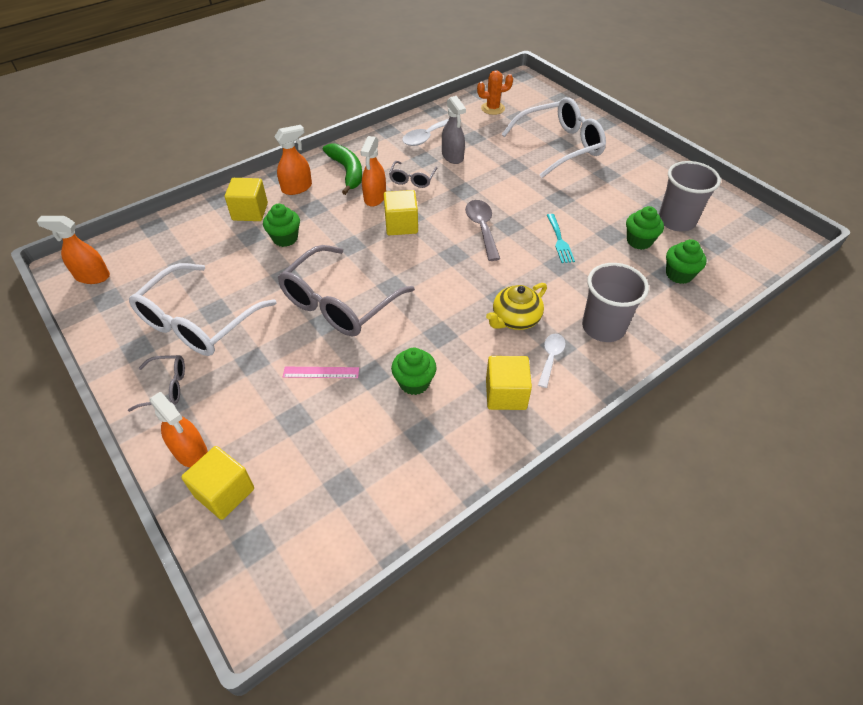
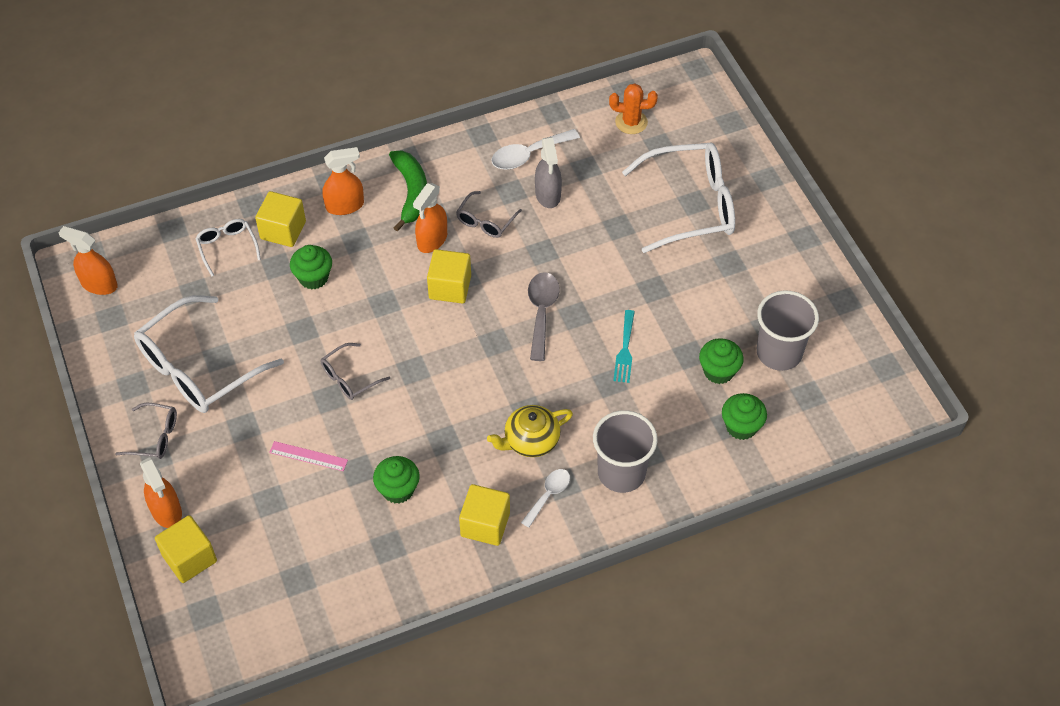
camera: 15 degrees right, 5 degrees up
grey glasses [278,245,415,336] -> grey glasses [321,343,390,400], size x0.48
none -> white glasses [196,219,261,276]

